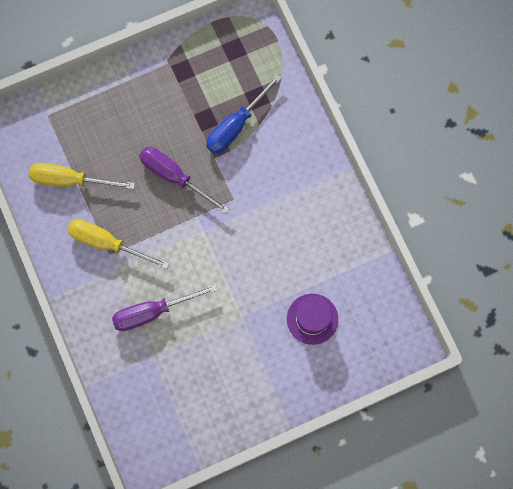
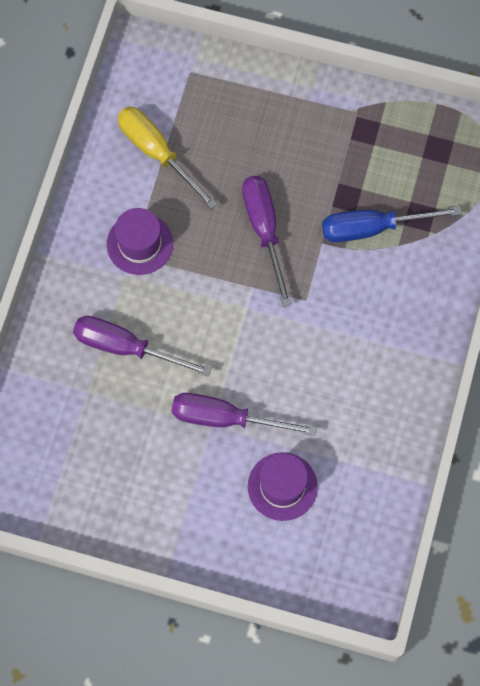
camera: 40 degrees right, 5 degrees down
yellow screwdriver [67,219,170,269] -> purple hat [107,208,173,275]
none -> purple screwdriver [172,393,317,436]

